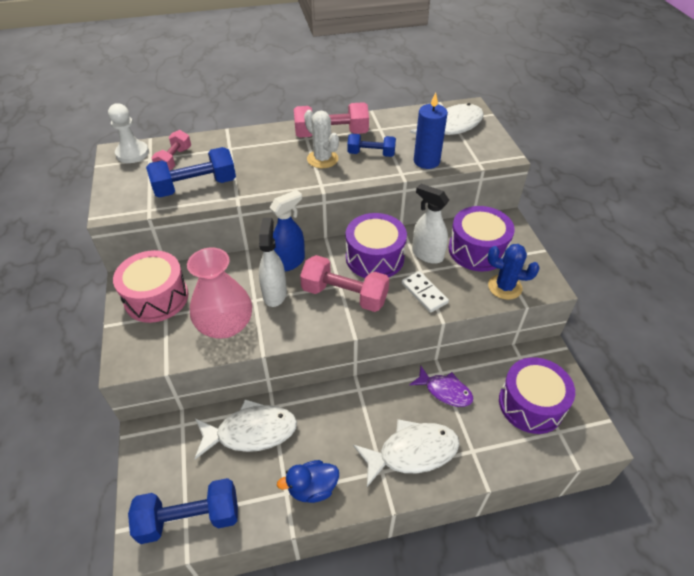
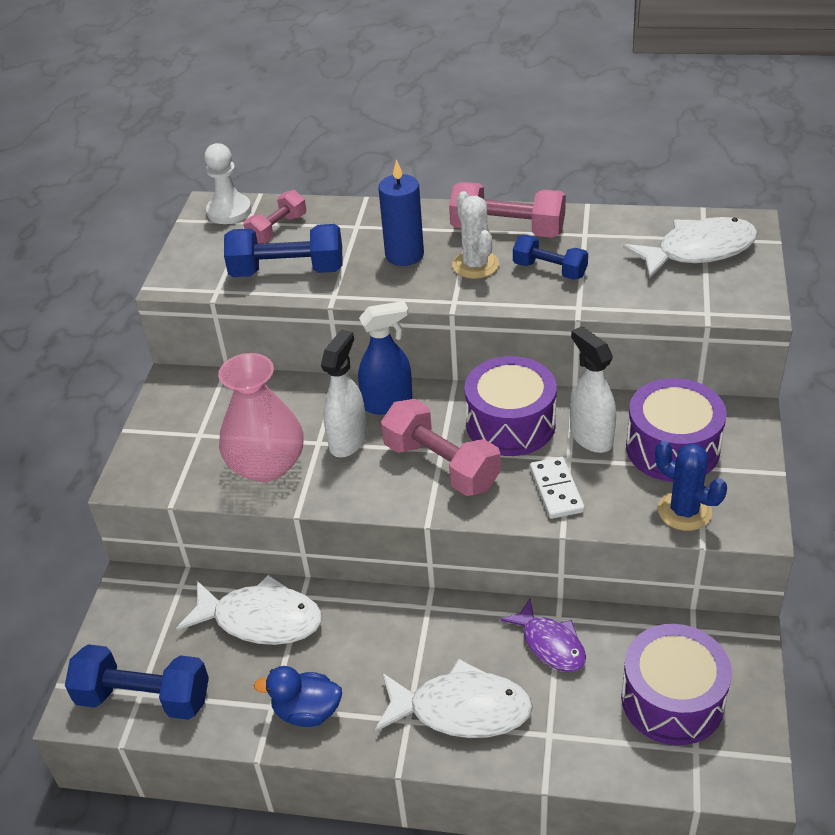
camera: 25 degrees right, 5 degrees down
pink drum [113,250,189,323] -> none
blue candle [414,93,448,169] -> blue candle moved to [378,159,424,266]

